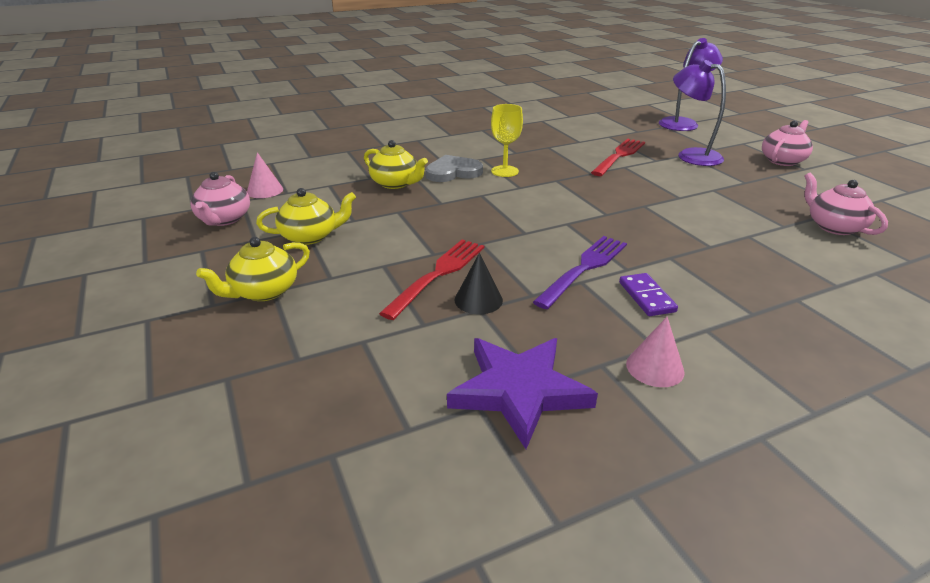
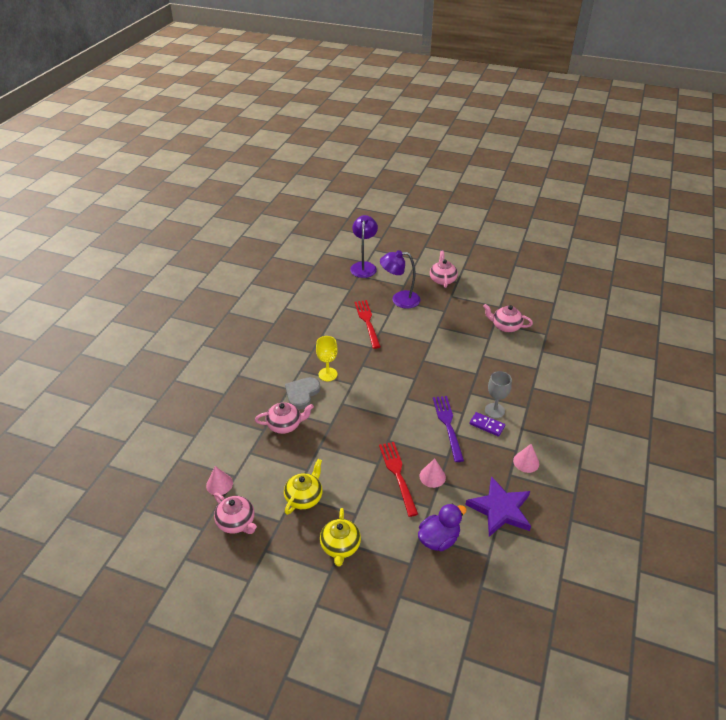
camera: 45 degrees left, 10 degrees up
yellow teapot [364,140,428,189] -> pink teapot [255,402,314,434]
black cone [455,253,503,314] -> pink cone [419,458,446,488]
none -> purple duck [418,503,467,551]
none -> grey goblet [485,371,512,418]

